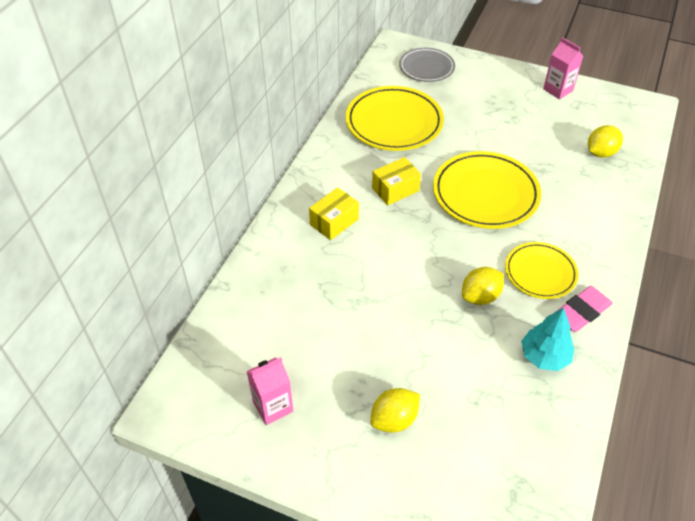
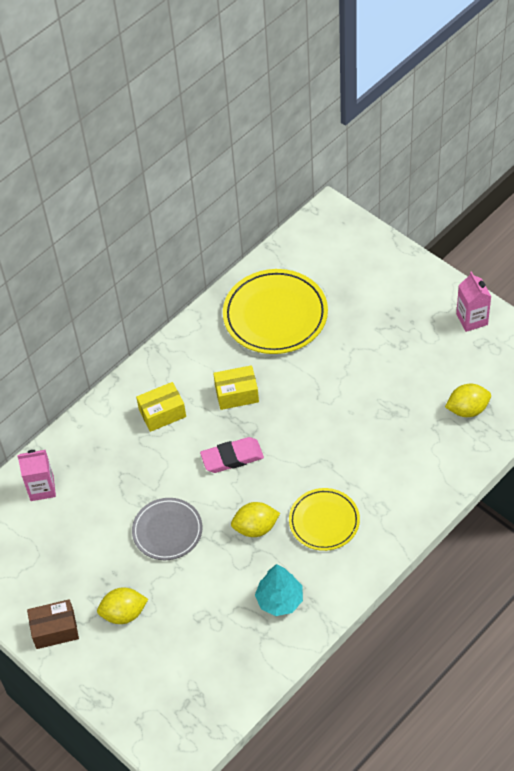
camera: 25 degrees right, 5 degrees up
pink carton [246,357,293,425] -> pink carton moved to [17,450,56,501]
grey plate [399,48,455,82] -> grey plate moved to [132,498,202,560]
yellow plate [433,151,541,229] -> none
pink eraser [554,286,613,332] -> pink eraser moved to [200,437,264,473]
none -> brown box [27,599,79,649]

